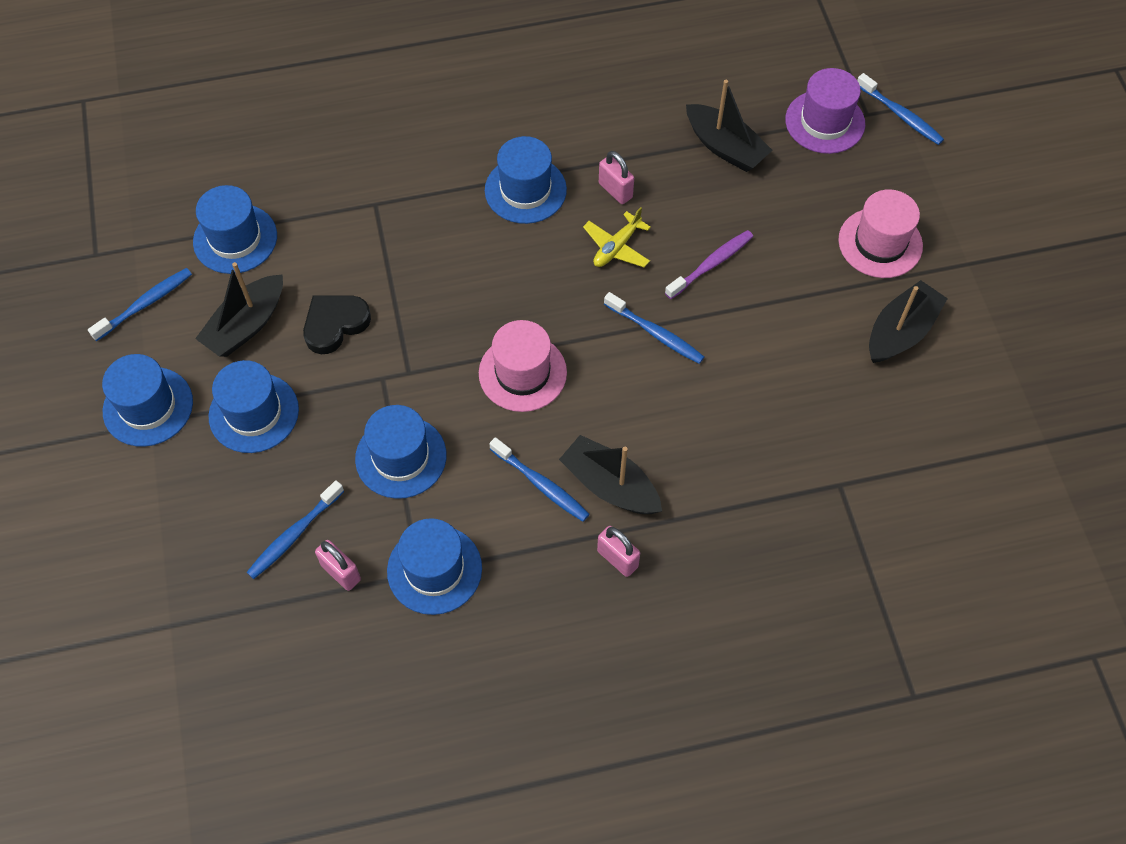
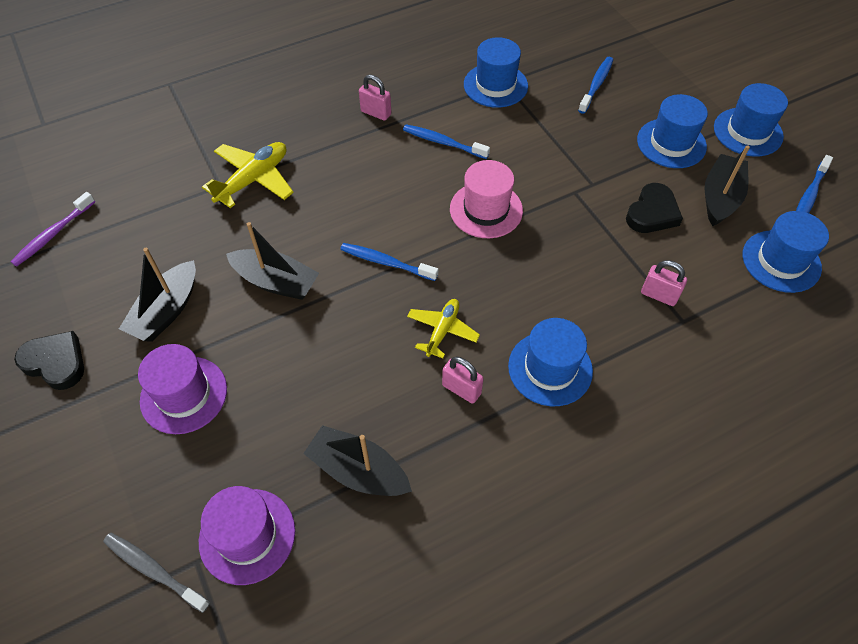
camera: 165 degrees right, 5 degrees down
pink padlock [315,540,361,591] -> pink padlock moved to [641,260,687,306]
blue hat [355,405,446,499] -> none
black boat [559,435,662,514] -> black boat moved to [226,222,319,300]
purple toothbrush [665,230,753,299] -> purple toothbrush moved to [10,192,95,266]
pink hat [838,189,923,278] -> purple hat [138,344,227,434]
blue toothbrush [857,73,944,145] -> grey toothbrush [103,533,210,613]
none -> black heart [14,331,84,390]
none -> yellow plane [202,142,294,208]

